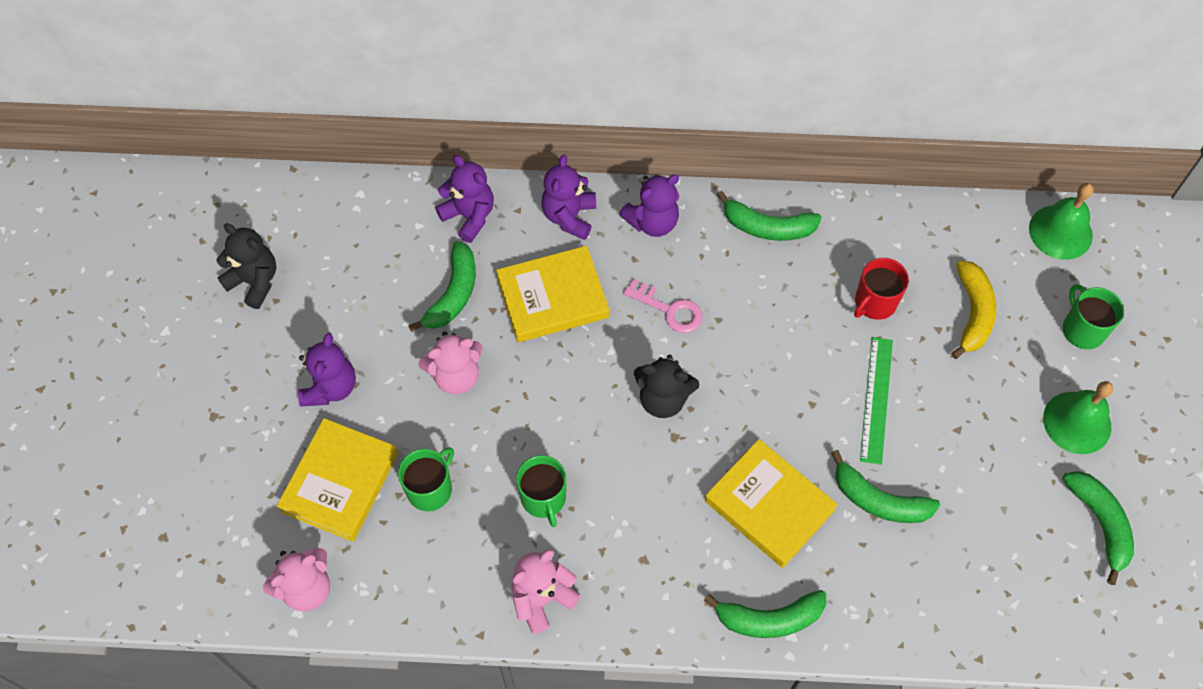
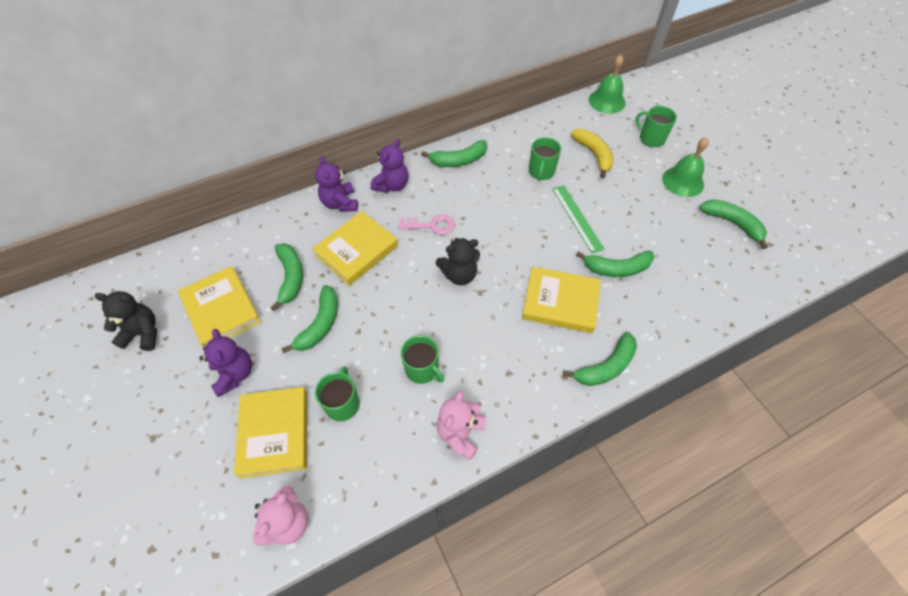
camera: 30 degrees left, 5 degrees down
pink teddy bear [418,331,483,394] -> green banana [281,285,338,353]
purple teddy bear [435,155,494,243] -> none
red mug [854,258,909,320] -> green mug [529,137,561,180]
none -> yellow book [178,266,261,347]

